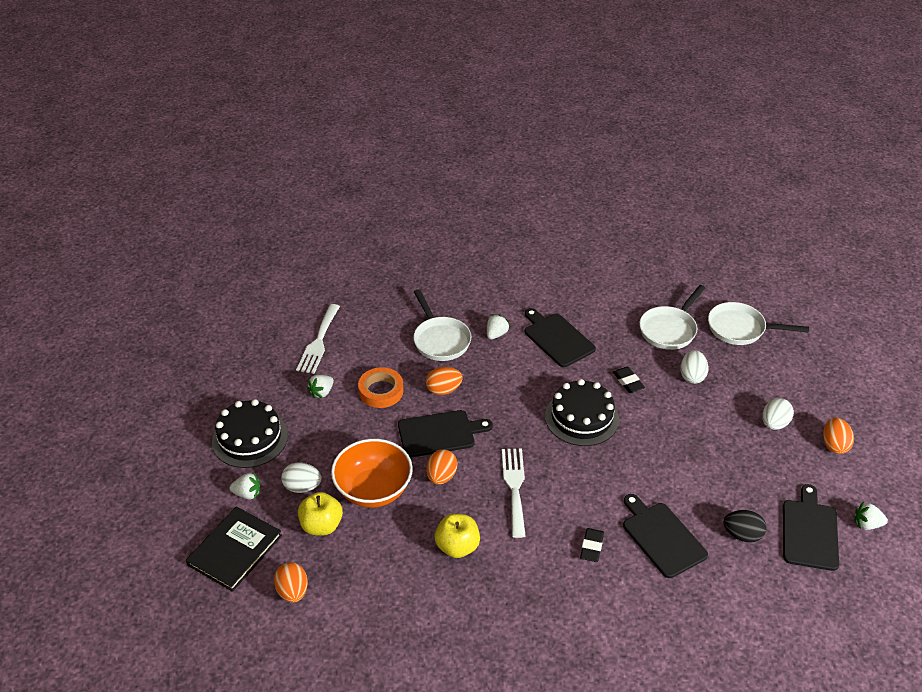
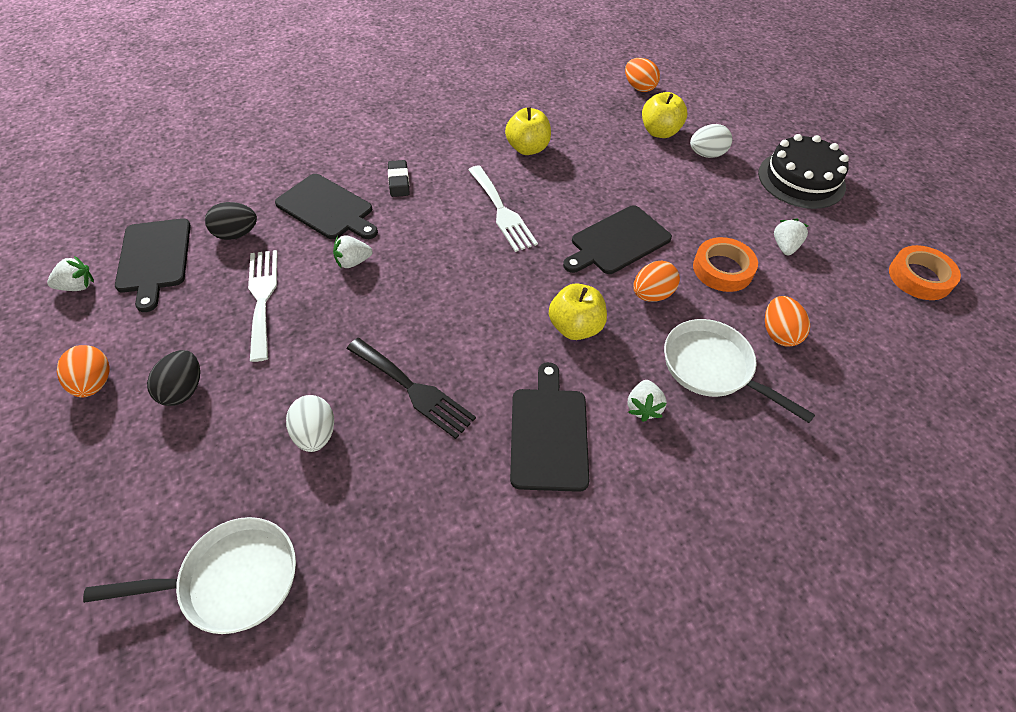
camera: 155 degrees right, 10 degrees up
black book [186,506,282,592] -> none
white strawberry [230,472,260,500] -> white strawberry moved to [333,235,373,269]
white fork [296,304,340,374] -> white fork moved to [248,250,278,362]
orange bowl [331,439,413,508] -> none
orange egg [426,449,457,485] -> orange egg moved to [765,296,810,347]
black cutting board [525,308,596,367] -> black cutting board turned 120 degrees counterclockwise [510,362,589,492]
black cake [545,379,619,446] -> none
black eraser [613,367,645,393] -> black fork [346,338,476,439]
white pan [639,285,705,350] -> none
white egg [762,398,794,430] -> black egg [147,350,200,406]
none -> yellow apple [549,283,607,340]
none -> orange tape [889,245,961,300]

